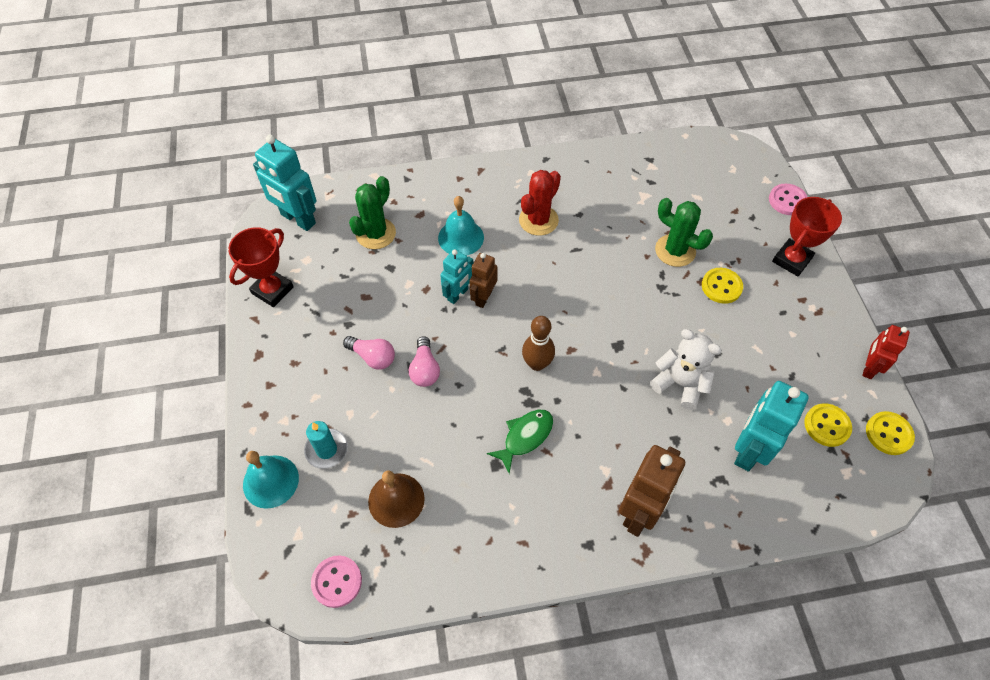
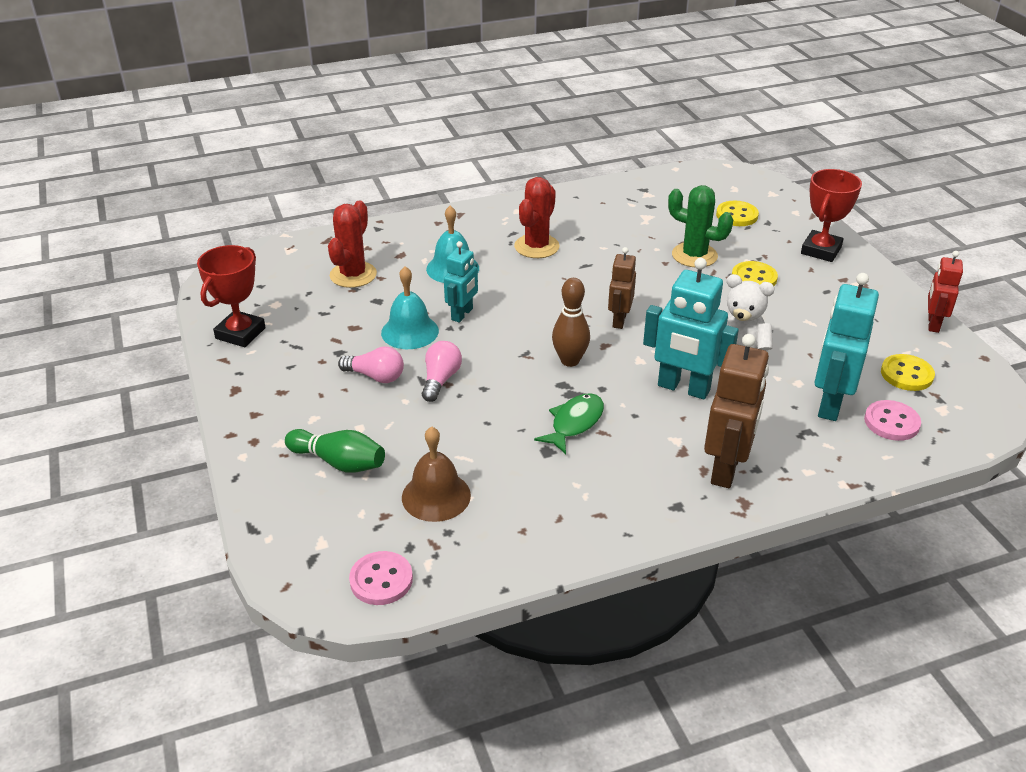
camera: 10 degrees left, 20 degrees down
turquoise bell [243,451,299,509] -> turquoise bell moved to [381,266,439,349]
turquoise robot [253,135,316,231] -> turquoise robot moved to [643,258,739,400]
turquoise candle [304,421,348,469] -> green bowling pin [285,429,385,473]
green cactus [349,176,396,249] -> red cactus [328,200,377,288]
pink light bulb [409,336,440,387] -> pink light bulb turned 150 degrees counterclockwise [422,341,462,402]
brown robot [469,253,497,308] -> brown robot moved to [608,247,636,329]
pink button [769,184,807,215] -> pink button moved to [864,400,921,441]
yellow button [866,411,915,455] -> yellow button moved to [716,201,759,226]

